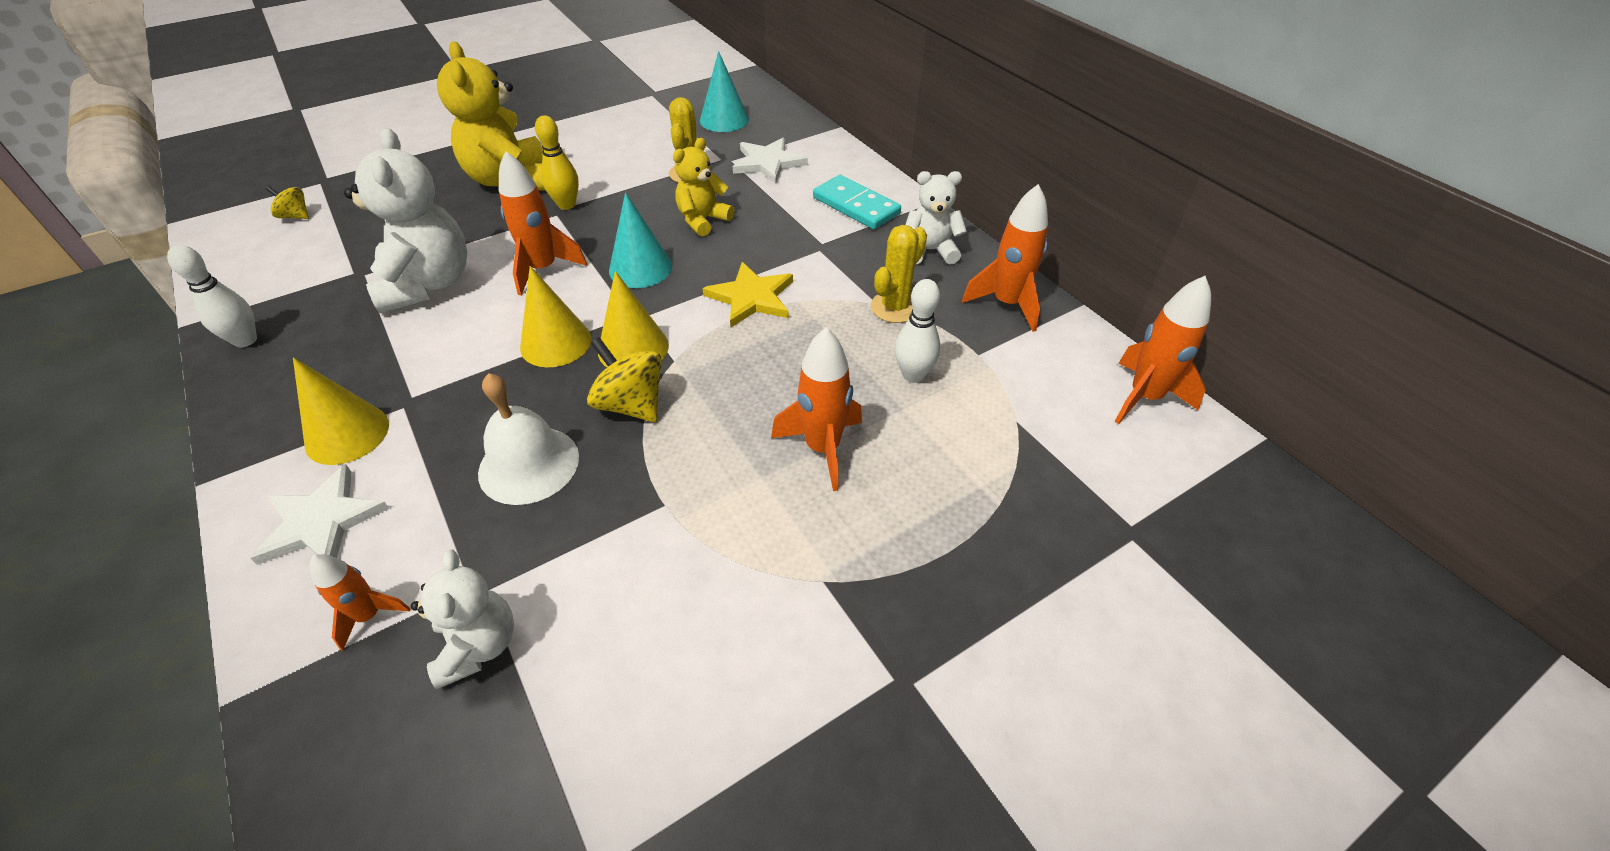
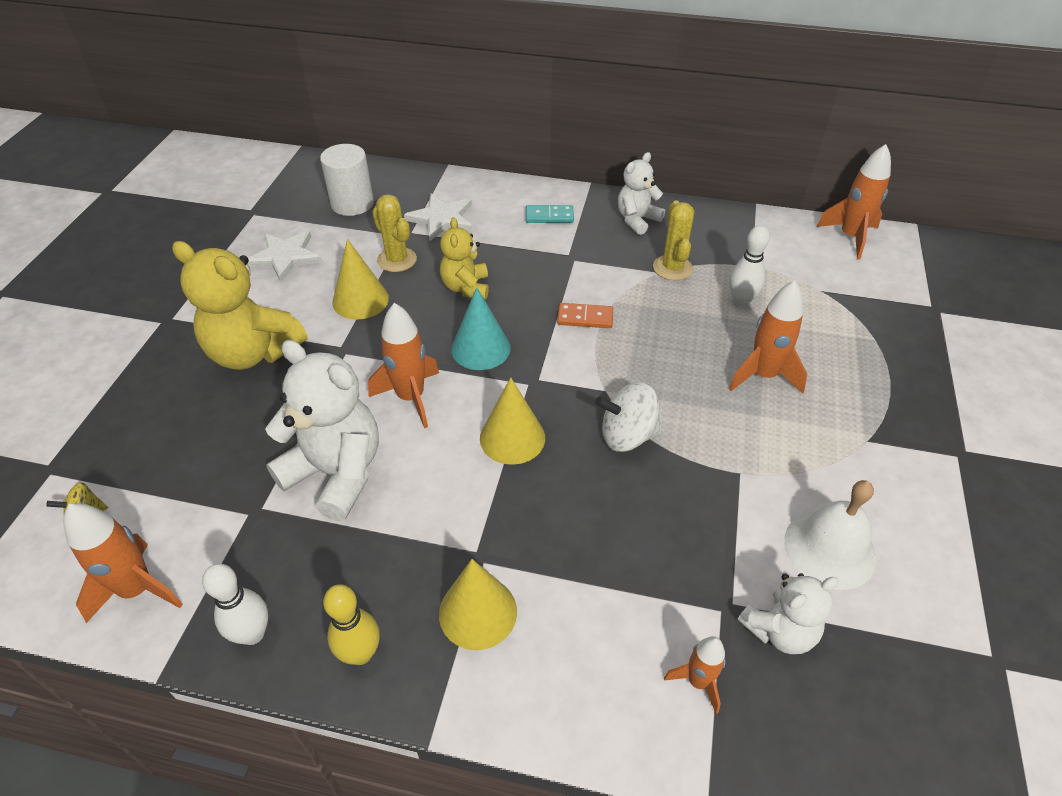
camera: 45 degrees left, 0 degrees up
white star [250,464,390,565] -> white star moved to [247,231,322,282]
white teddy bear [411,549,514,689] -> white teddy bear turned 120 degrees clockwise [738,573,839,654]
white bell [478,373,579,505] -> white bell moved to [784,480,877,590]
yellow bowling pin [535,115,579,210] -> yellow bowling pin moved to [323,584,380,665]
yellow spinning top [587,337,662,422] -> white spinning top [595,382,662,452]
yellow cone [598,271,669,367] -> yellow cone moved to [332,239,389,320]
turquoise cone [700,51,749,132] -> white cylinder [320,144,374,216]
yellow star [703,262,793,327] -> orange domino [557,303,613,328]
turquoise domino [813,175,901,229] -> turquoise domino [526,205,574,223], size x0.65
orange rocket [962,184,1048,332] -> orange rocket moved to [63,503,183,623]

